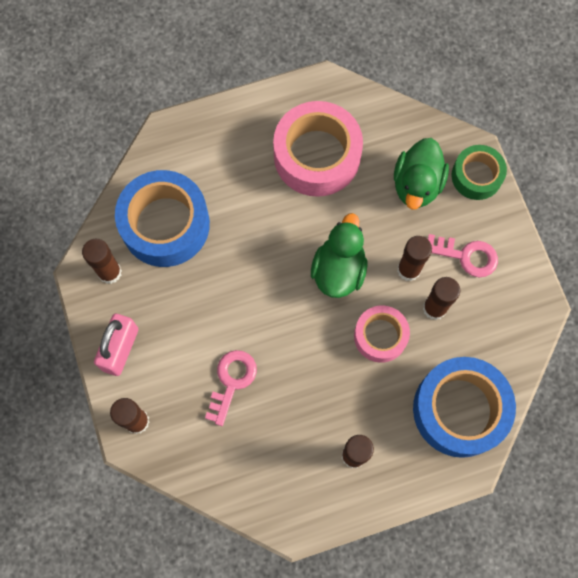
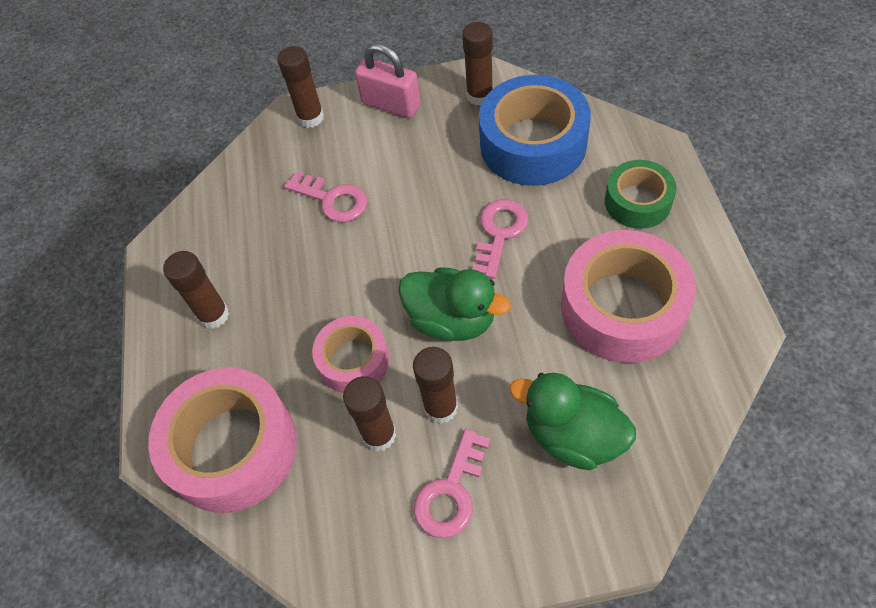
camera: 105 degrees right, 15 degrees down
blue tape [413,357,516,458] -> pink tape [148,368,297,513]
green tape [451,145,507,200] -> green tape moved to [605,160,676,229]
none -> pink key [472,199,529,279]

